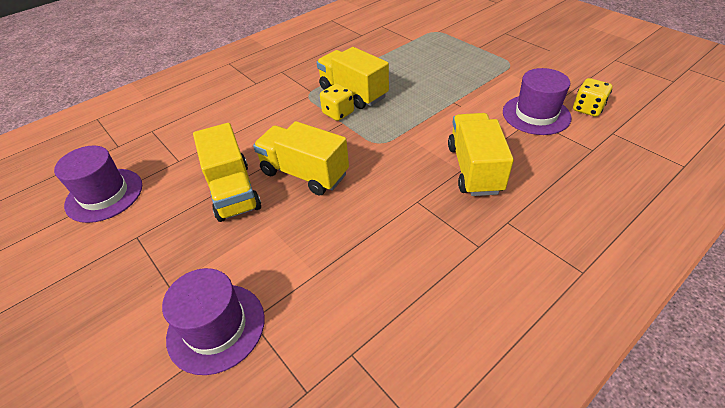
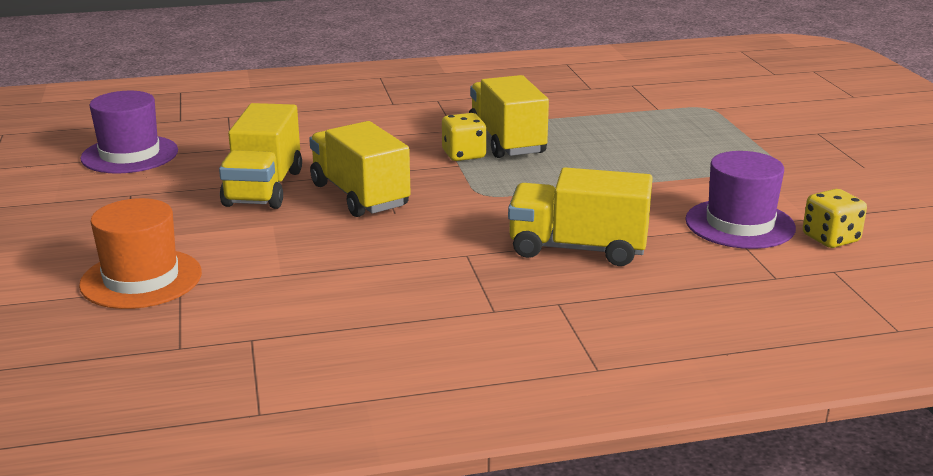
camera: 25 degrees right, 20 degrees down
purple hat [162,268,265,375] -> orange hat [79,198,202,309]
yellow truck [448,113,514,196] -> yellow truck turned 105 degrees counterclockwise [508,167,653,266]

